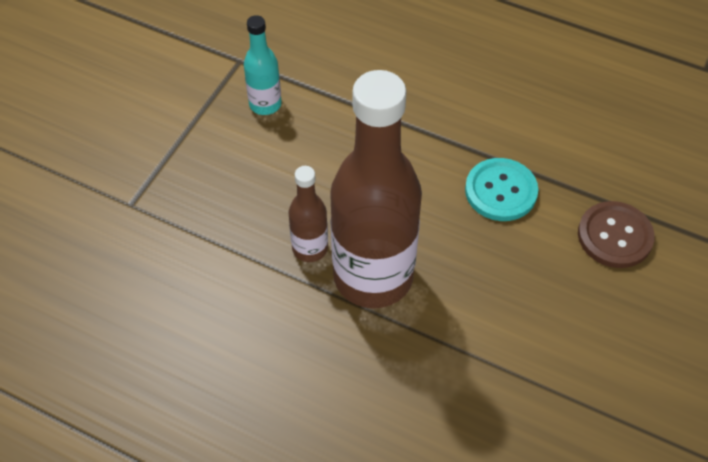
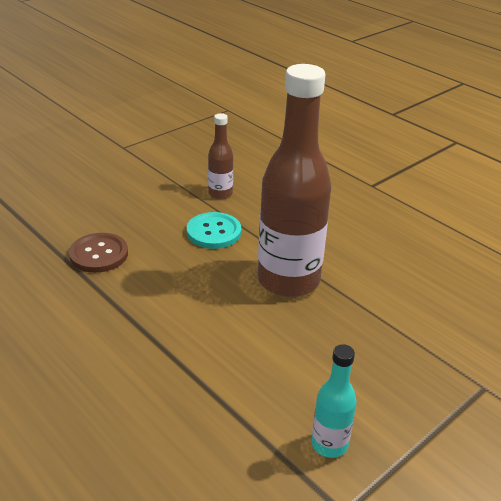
camera: 160 degrees left, 20 degrees down
brown bottle [289,166,328,262] -> brown bottle moved to [208,113,233,199]
turquoise button [465,158,538,221] -> turquoise button moved to [187,212,241,249]

